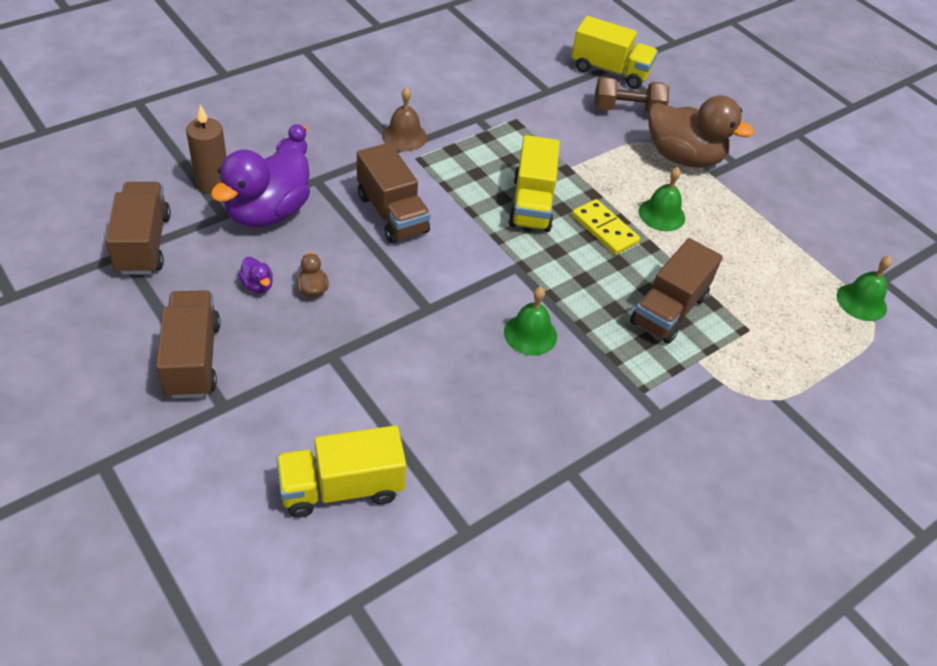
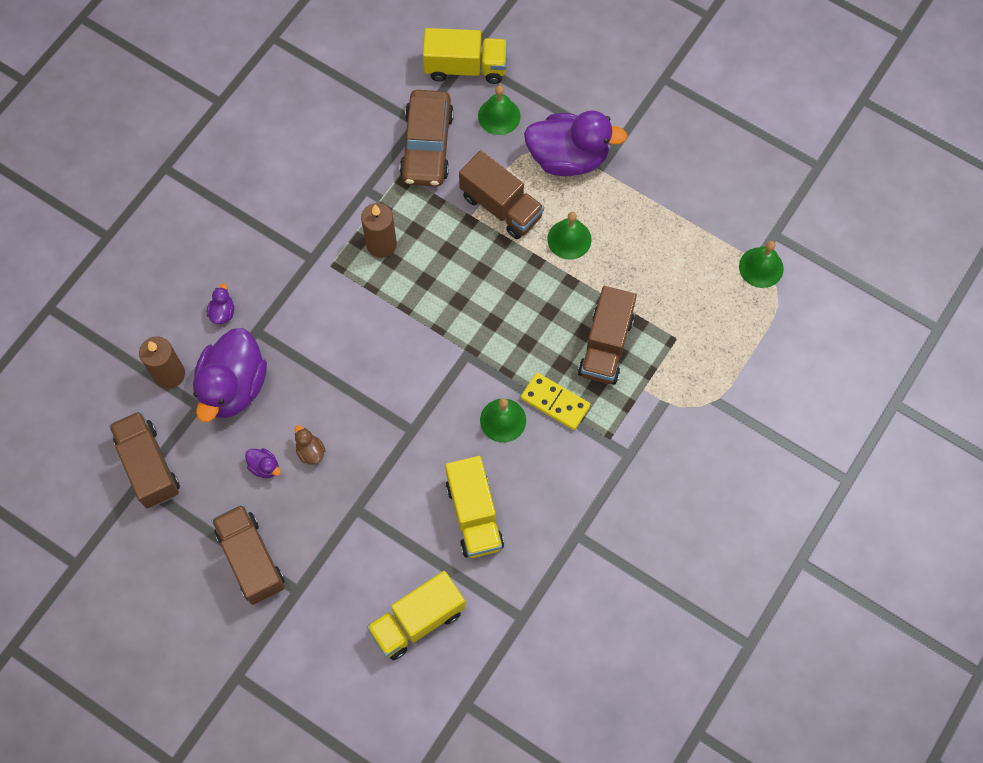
camera: 15 degrees left, 20 degrees up
brown truck [357,143,431,244] -> brown truck moved to [459,151,544,239]
brown bell [382,87,427,151] -> none
yellow truck [508,135,560,232] -> yellow truck moved to [445,456,504,558]
yellow domino [572,199,640,255] -> yellow domino moved to [521,373,590,430]
brown dumbbell [594,76,669,113] -> green bell [478,85,521,135]
brown duck [648,95,754,168] -> purple duck [524,110,628,176]
none -> brown candle [361,203,397,258]
none -> brown car [400,90,454,186]

